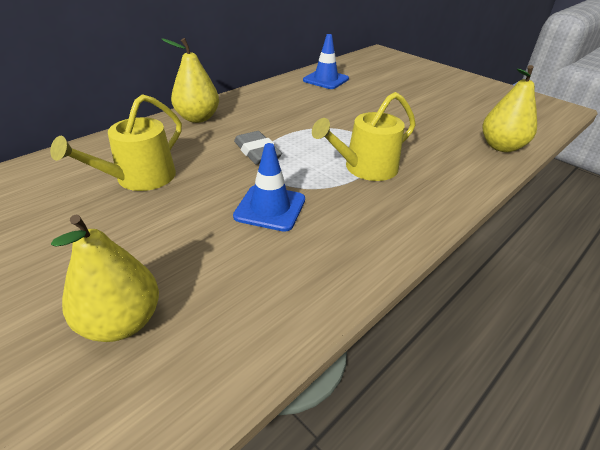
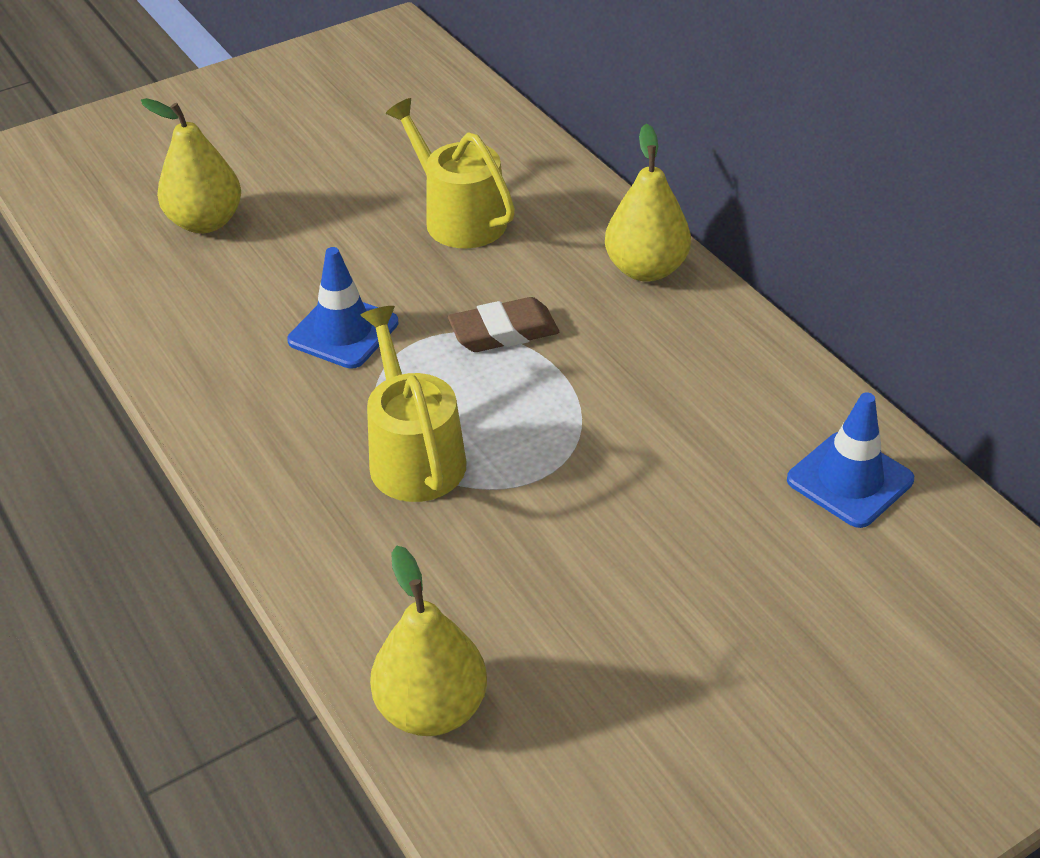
camera: 105 degrees right, 5 degrees up
grey eraser [234,131,282,165] -> brown eraser [448,297,559,352]

